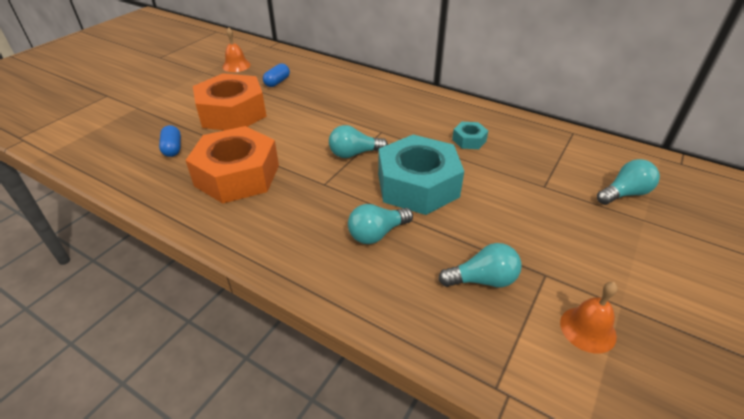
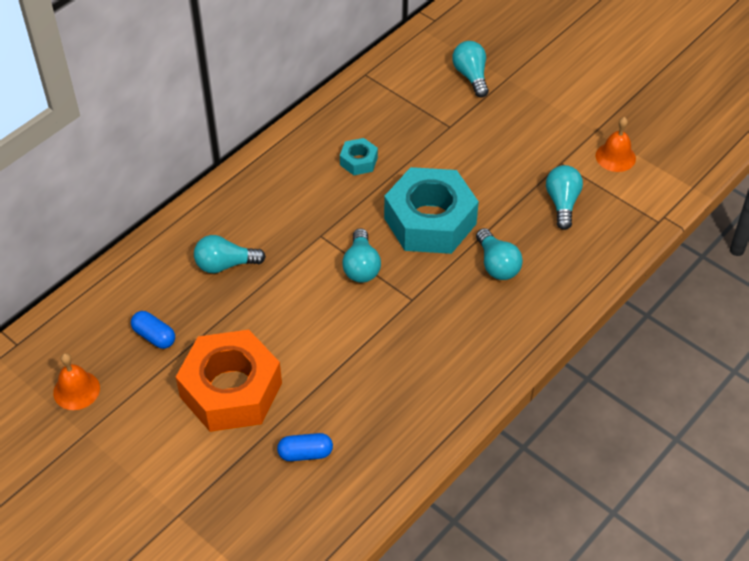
camera: 80 degrees left, 10 degrees up
orange nut [185,126,279,203] -> none
none -> turquoise light bulb [194,235,266,273]

